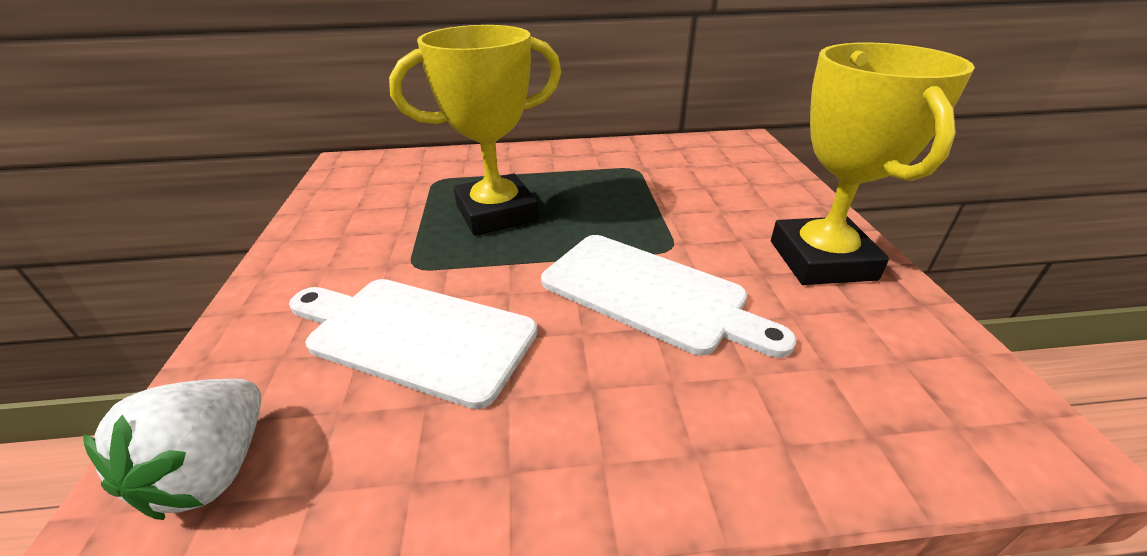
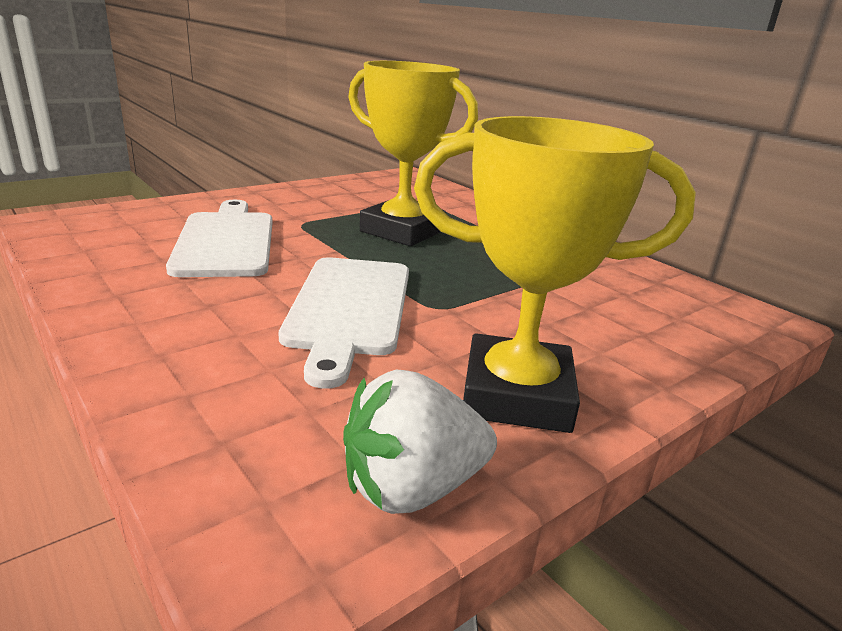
camera: 55 degrees right, 10 degrees down
white strawberry [83,379,261,520] -> white strawberry moved to [343,369,497,514]
yellow trophy [771,43,975,285] -> yellow trophy turned 45 degrees clockwise [414,116,696,433]

